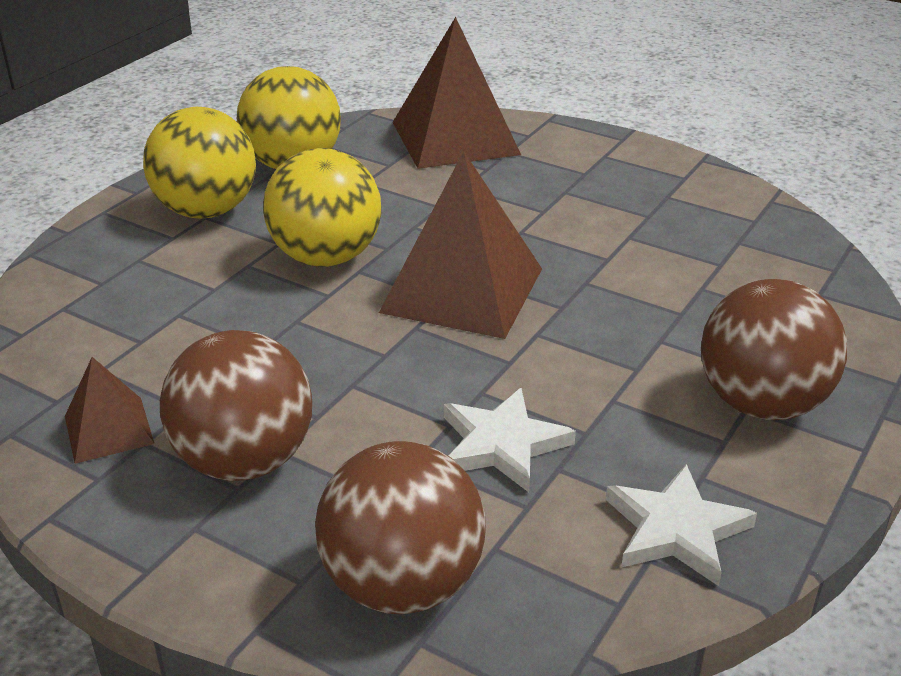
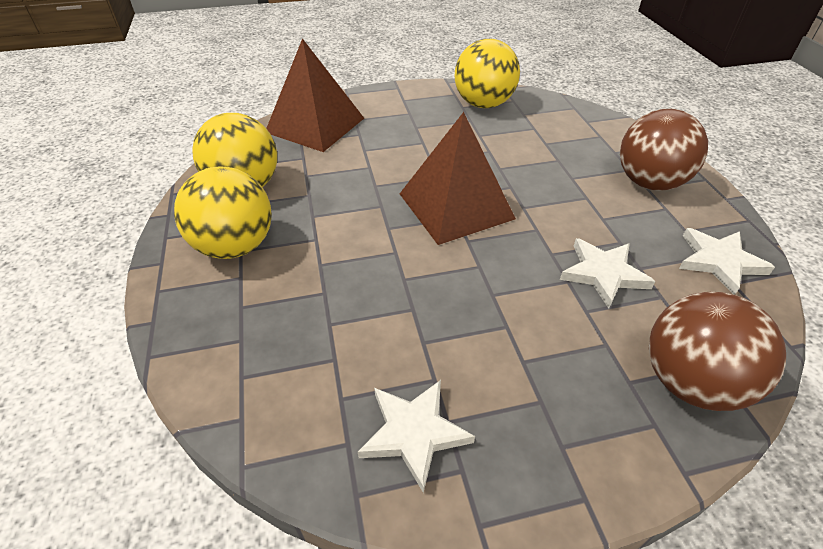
camera: 45 degrees left, 10 degrees up
brown pyramid [65,357,154,464] -> white star [358,380,475,493]
brown ball [160,330,312,481] -> none
yellow ball [263,148,381,267] -> yellow ball moved to [455,39,520,108]

